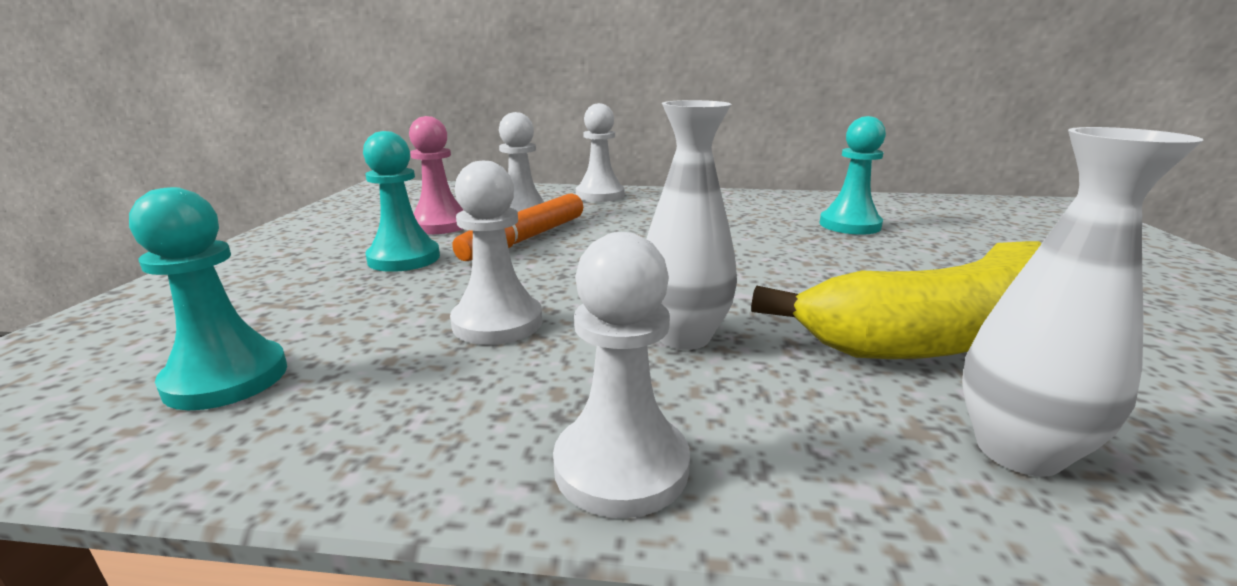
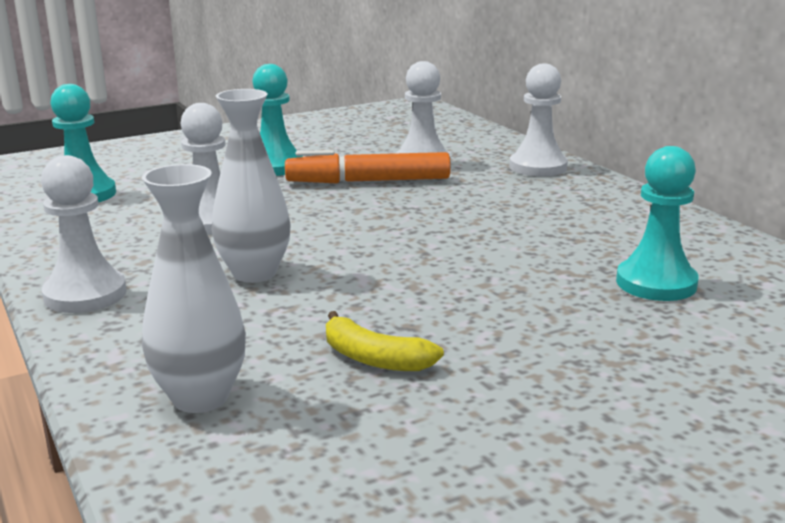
camera: 55 degrees right, 0 degrees up
pink pawn [409,116,463,234] -> none
yellow banana [751,241,1042,359] -> yellow banana [326,311,444,371], size x0.41

